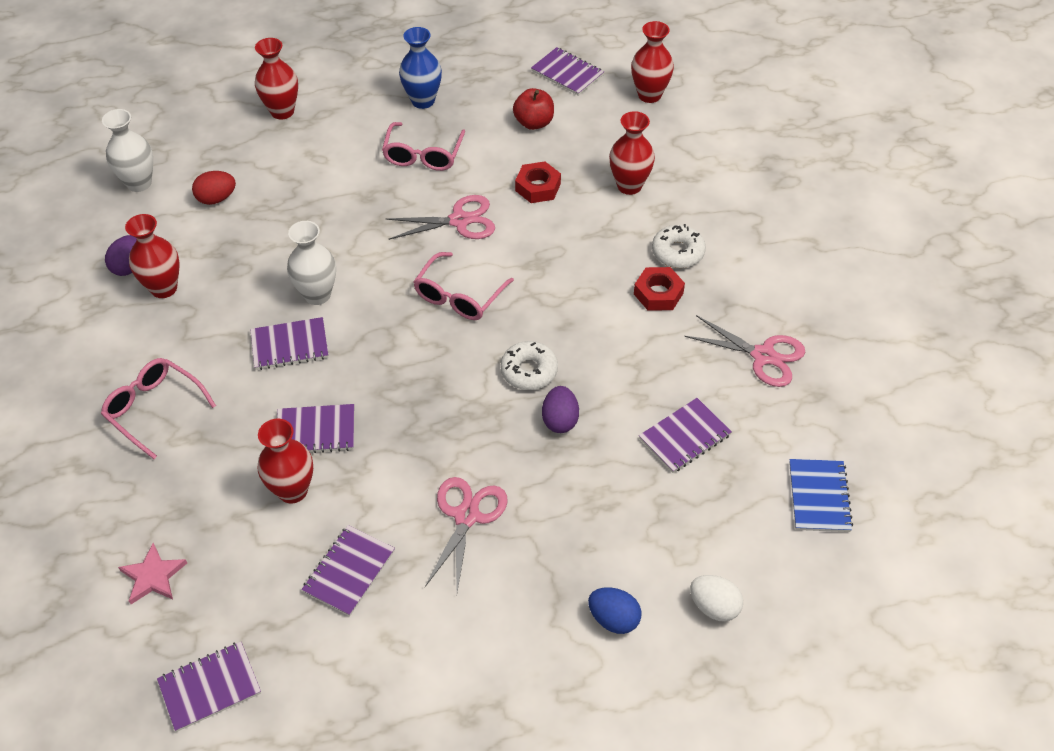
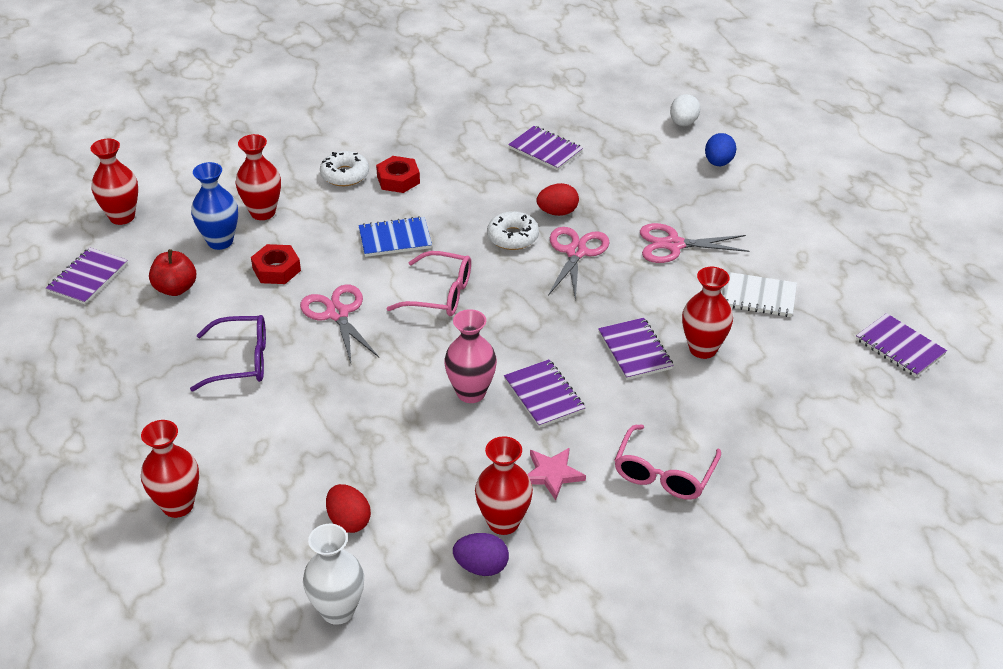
camera: 105 degrees left, 10 degrees down
pink star [118,543,187,604] -> pink star moved to [527,448,586,500]
white vase [287,221,336,305] -> pink vase [444,309,497,403]
purple notebook [301,525,395,616] -> white notebook [722,272,797,317]
pink glasses [382,122,465,171] -> purple glasses [190,315,266,391]
blue vase [399,27,442,109] -> blue vase moved to [191,162,238,250]
purple egg [542,386,579,433] -> red egg [536,183,579,216]
pink scissors [684,315,805,387] -> pink scissors moved to [548,227,610,301]
blue notebook [789,459,853,532] -> blue notebook moved to [358,216,432,257]

